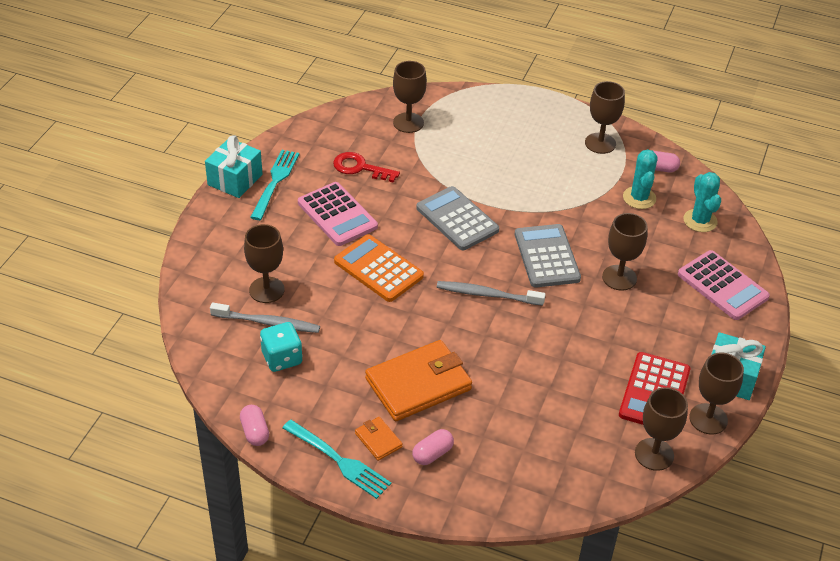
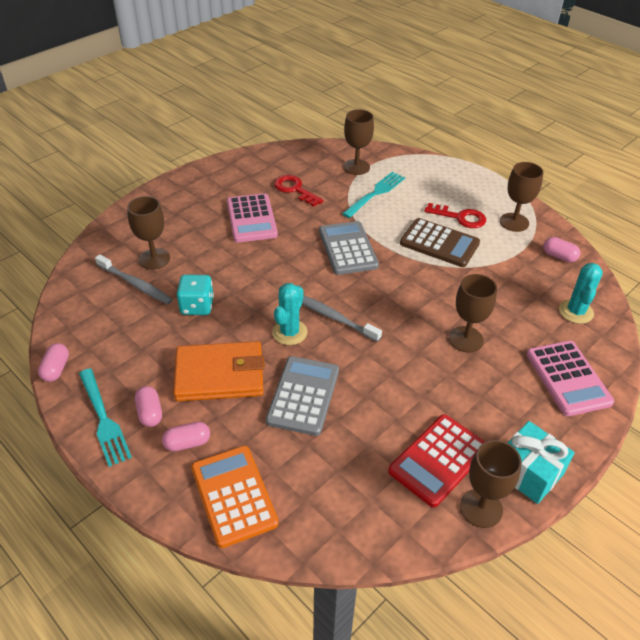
camera: 25 degrees right, 0 degrees up
turquoise gift [205,135,263,198] -> none
turquoise fork [250,150,299,220] -> turquoise fork moved to [342,172,405,218]
turquoise dice [260,322,302,372] -> turquoise dice moved to [177,274,214,315]
orange calculator [334,235,424,302] -> orange calculator moved to [191,446,279,548]
orange wallet [355,417,403,461] -> pink capsule [135,386,162,427]
grey calculator [515,224,581,288] -> grey calculator moved to [266,356,339,436]
turquoise cactus [623,149,658,209] -> turquoise cactus moved to [272,283,308,345]
brown goblet [635,387,688,471] -> none
none -> brown calculator [400,218,480,267]
none -> red key [424,203,486,228]

